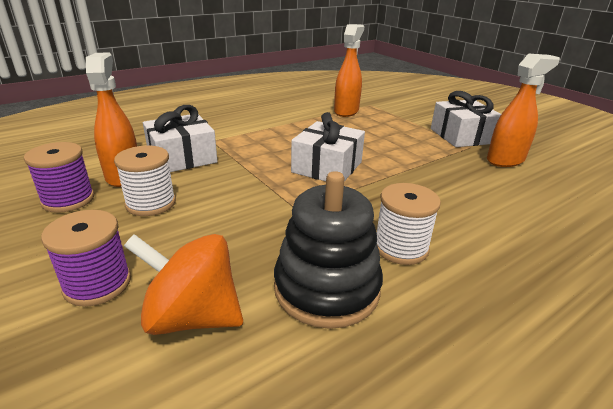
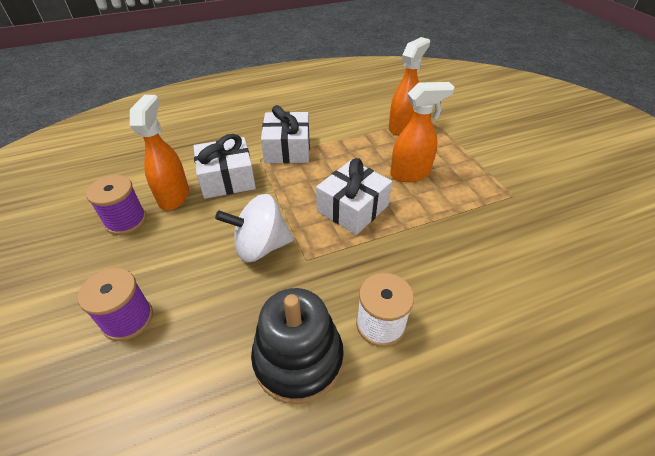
camera: 15 degrees right, 15 degrees up
white spool [114,145,176,216] -> none
orange spinning top [124,234,243,335] -> none
white gift [431,91,501,147] -> white gift moved to [261,105,310,163]
orange spray bottle [487,54,560,167] -> orange spray bottle moved to [390,82,455,182]
none -> white spinning top [215,194,293,262]

